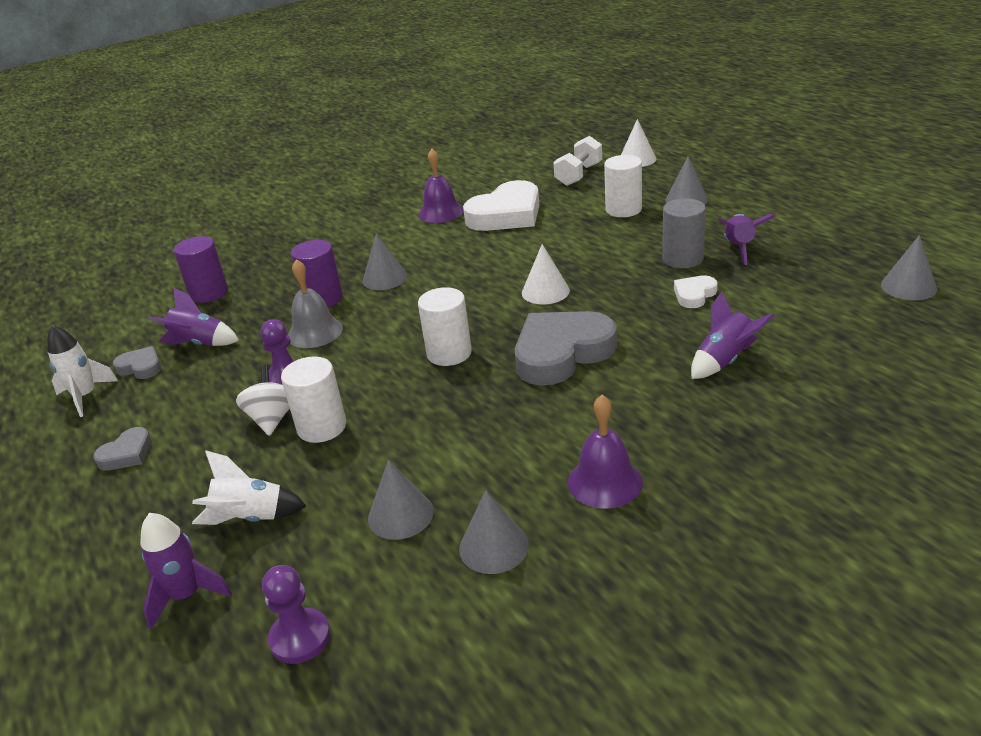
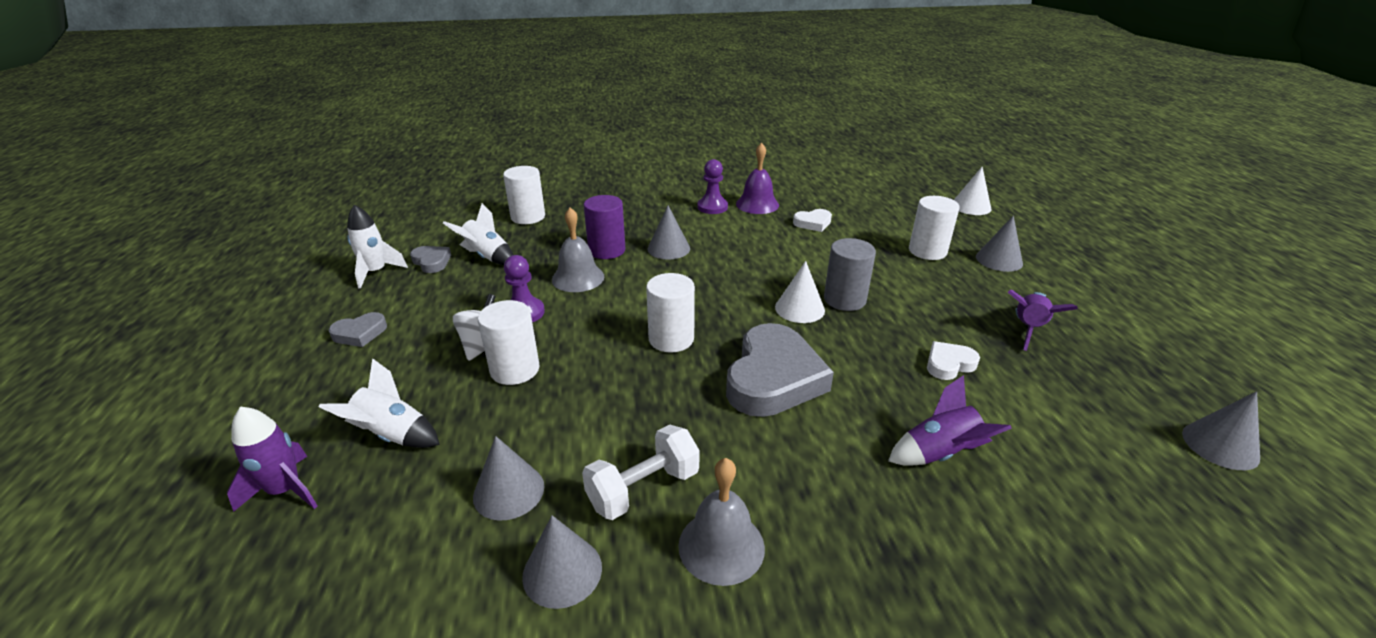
camera: 20 degrees right, 0 degrees up
purple rocket [148,287,239,346] -> white rocket [443,203,513,265]
purple cylinder [174,236,228,303] -> white cylinder [503,166,545,224]
purple pawn [262,565,330,664] -> purple pawn moved to [697,159,728,214]
white heart [463,180,539,231] -> white heart [793,209,832,232], size x0.48
grey heart [515,311,617,386] -> grey heart turned 120 degrees clockwise [726,323,834,417]
white dumbbell [553,136,602,186] -> white dumbbell moved to [582,425,700,520]
purple bell [568,395,643,509] -> grey bell [678,458,765,586]
grey cylinder [662,199,706,268] -> grey cylinder moved to [824,238,876,311]

